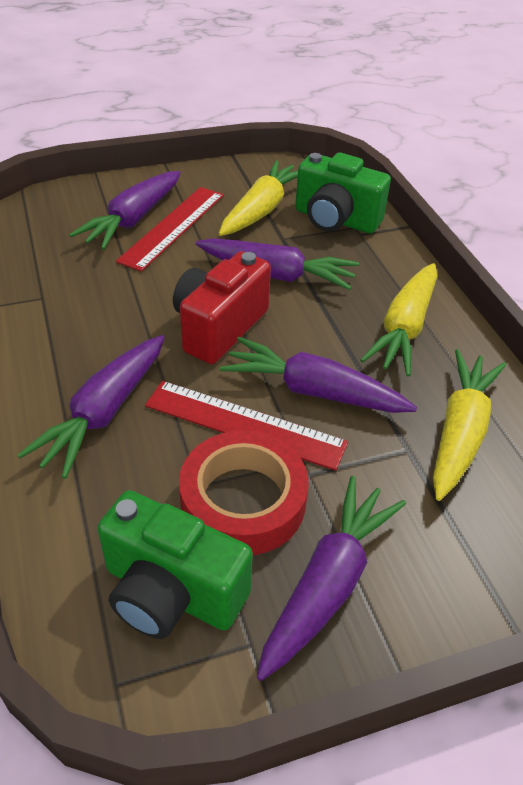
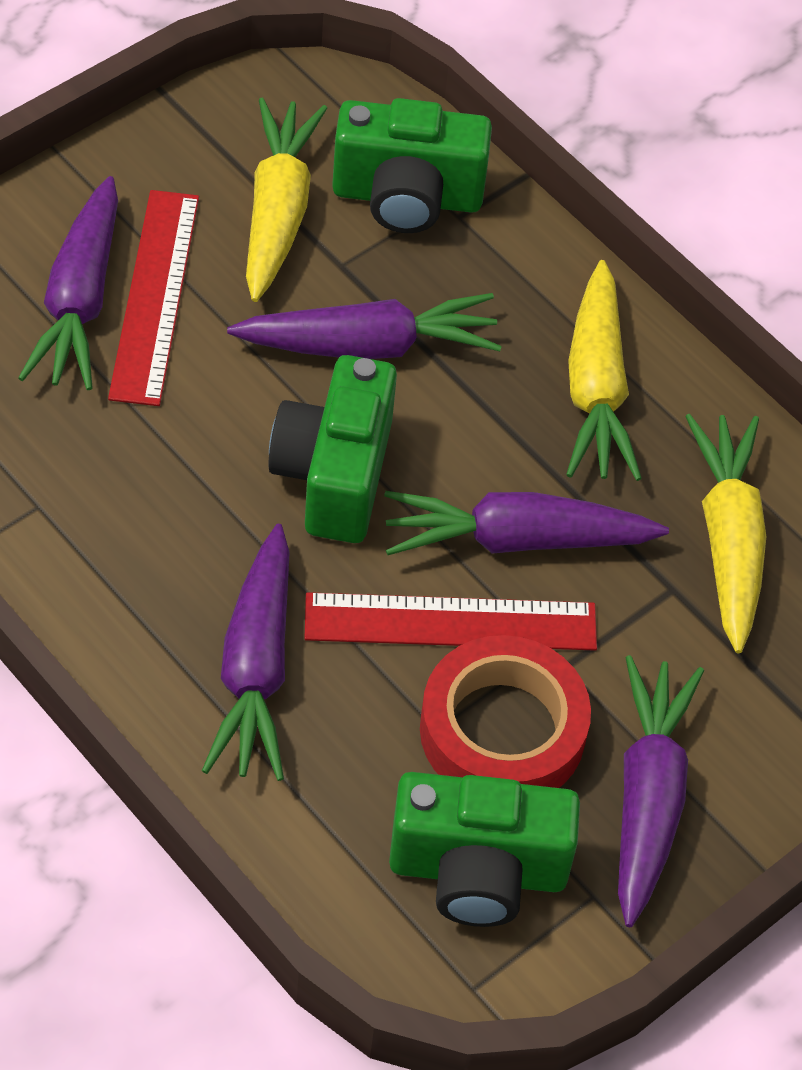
camera: 25 degrees left, 10 degrees up
red camera [173,251,271,364] -> green camera [268,355,397,543]

